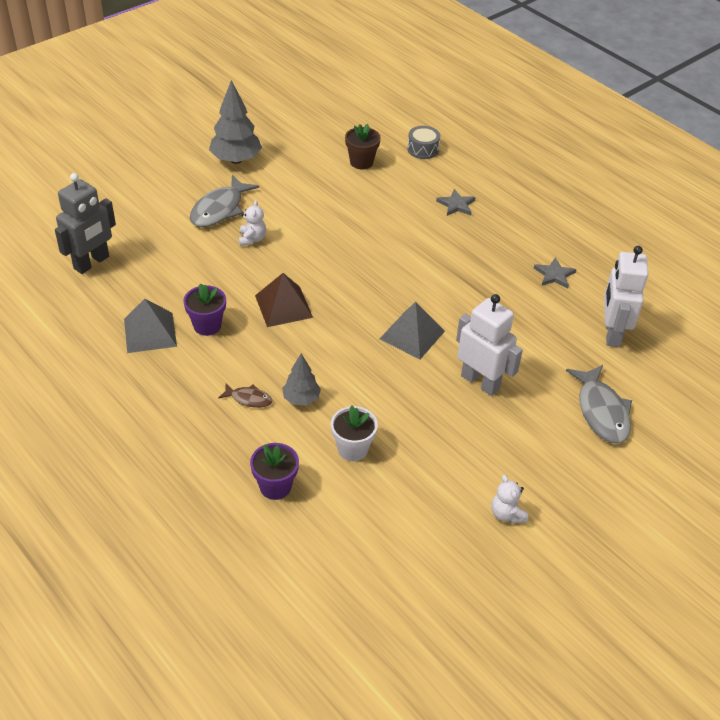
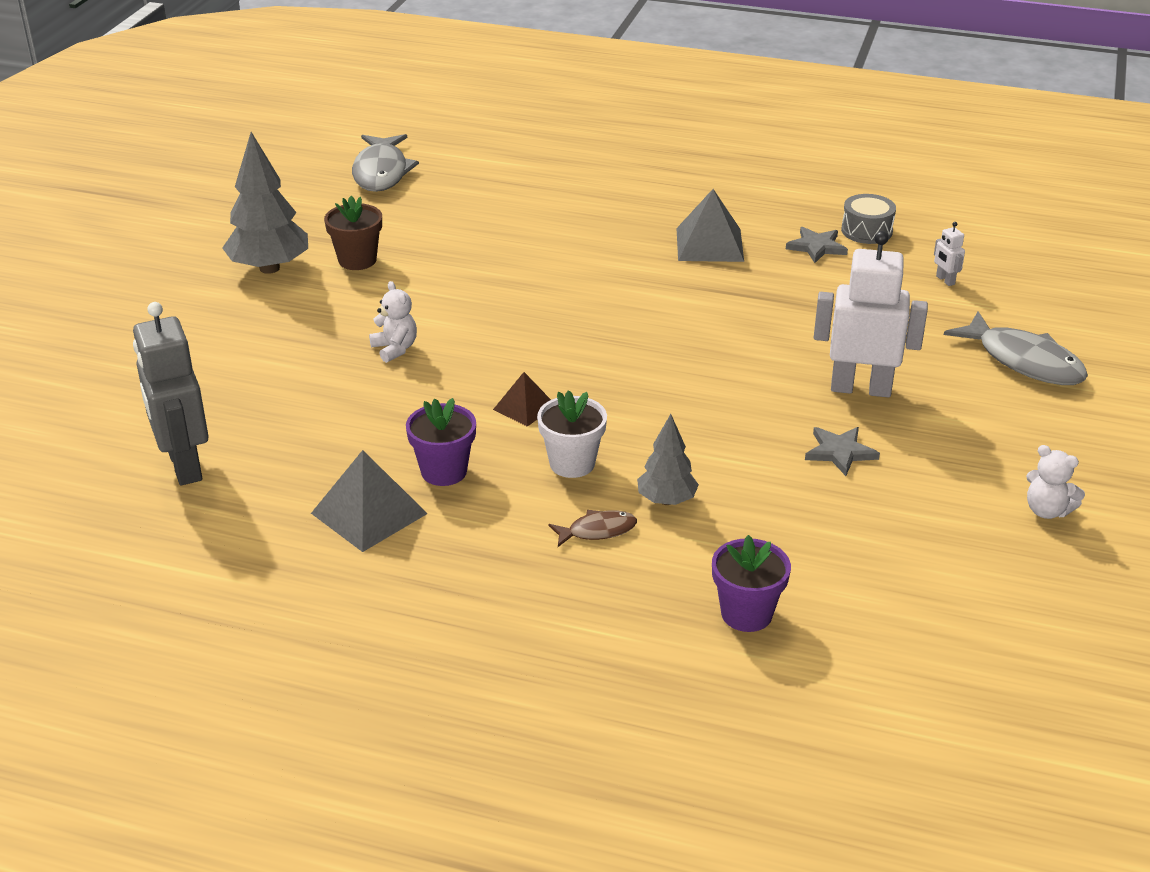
camera: 30 degrees left, 10 degrees down
grey robot [55,173,116,274] -> grey robot turned 150 degrees clockwise [133,302,209,485]
grey fish [190,175,259,227] -> grey fish moved to [352,134,419,192]
brown pyramid [255,273,313,327] -> brown pyramid [493,372,551,427], size x0.60
white flower pot [331,406,378,461] -> white flower pot moved to [537,390,607,478]
brown flower pot [345,124,381,169] -> brown flower pot moved to [324,196,382,270]
grey pyramid [380,302,445,359] -> grey pyramid moved to [676,189,744,262]
grey drum [407,126,440,159] -> grey drum moved to [841,194,896,244]
grey star [436,189,476,216] -> grey star moved to [805,427,880,476]
white robot [604,246,648,347] -> white robot [934,222,965,286], size x0.41

